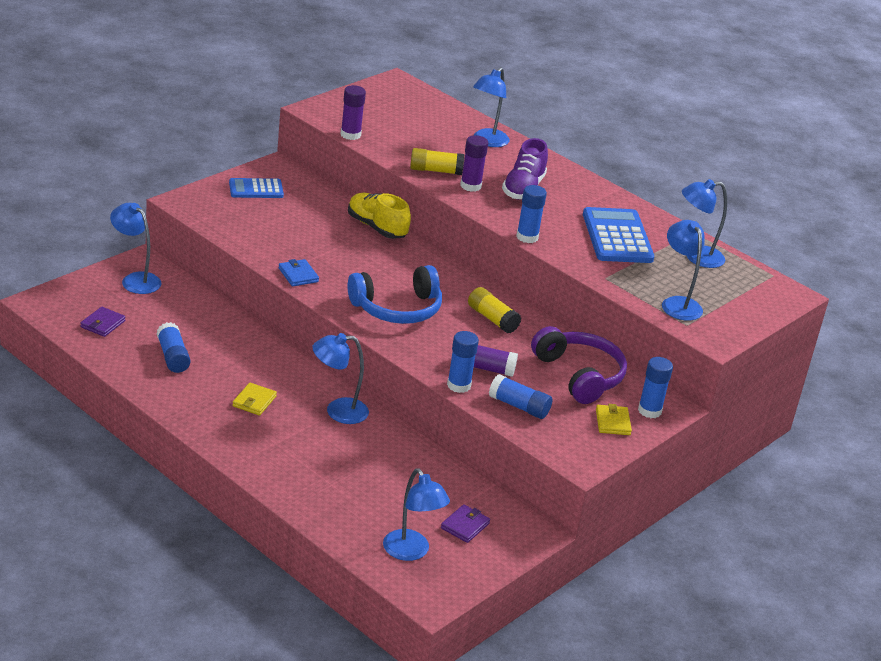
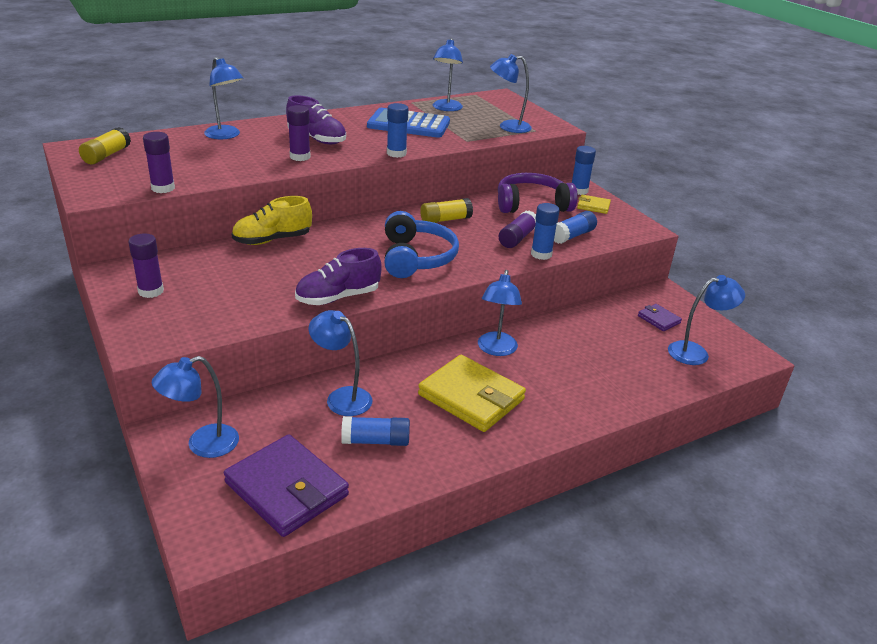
camera: 70 degrees left, 0 degrees up
purple wallet [80,307,125,337] -> purple wallet [224,434,349,537], size x2.13
blue calculator [229,178,284,198] -> purple glue stick [128,234,164,298]
yellow wallet [232,383,277,415] -> yellow wallet [418,355,526,432], size x2.13
blue wallet [278,259,319,287] -> purple shoe [295,248,382,305]
yellow glue stick [410,148,464,175] -> yellow glue stick moved to [79,127,131,164]
none -> blue lamp [309,310,372,416]

